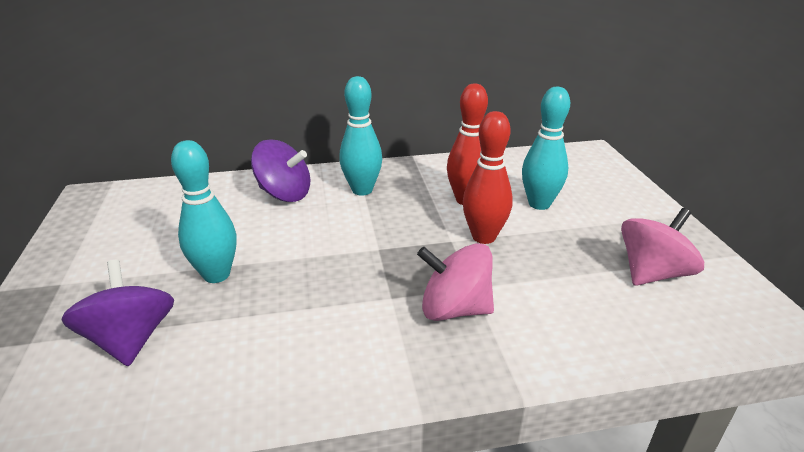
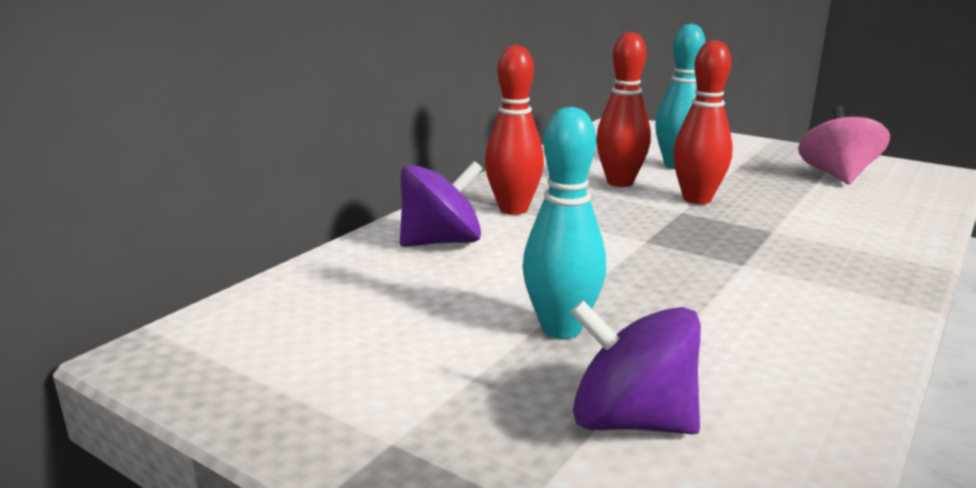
camera: 45 degrees left, 10 degrees down
turquoise bowling pin [339,76,382,196] -> red bowling pin [485,45,544,215]
pink spinning top [417,243,494,321] -> none

